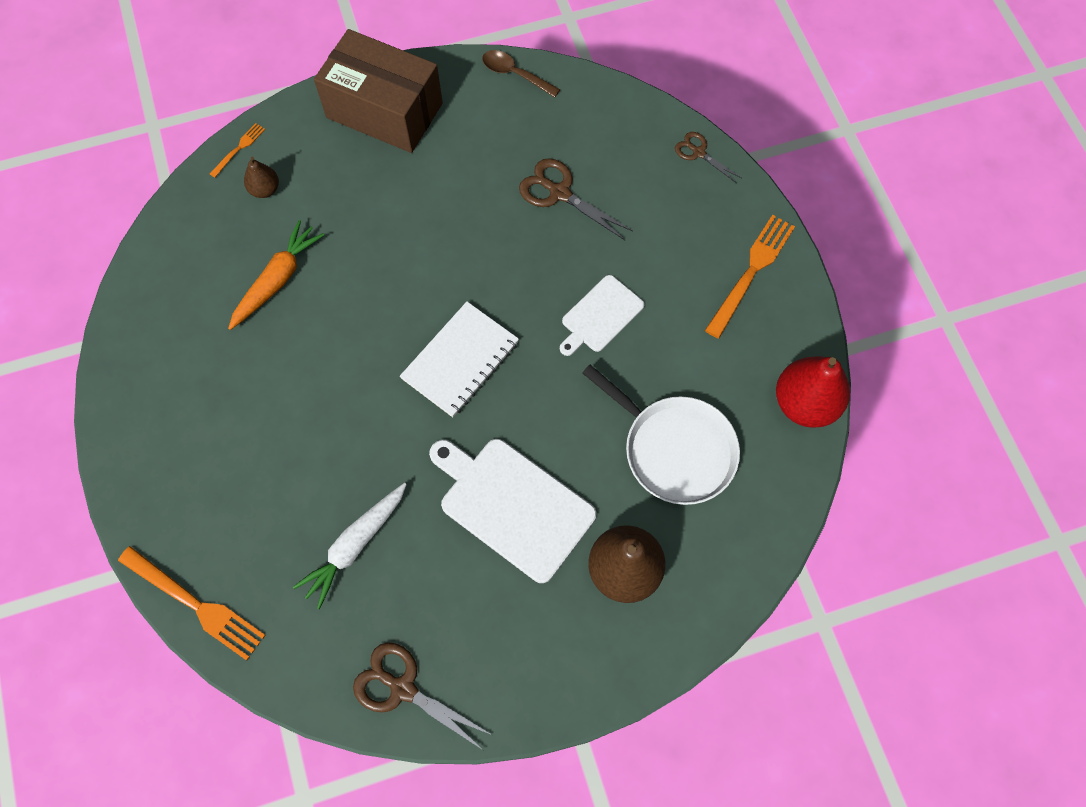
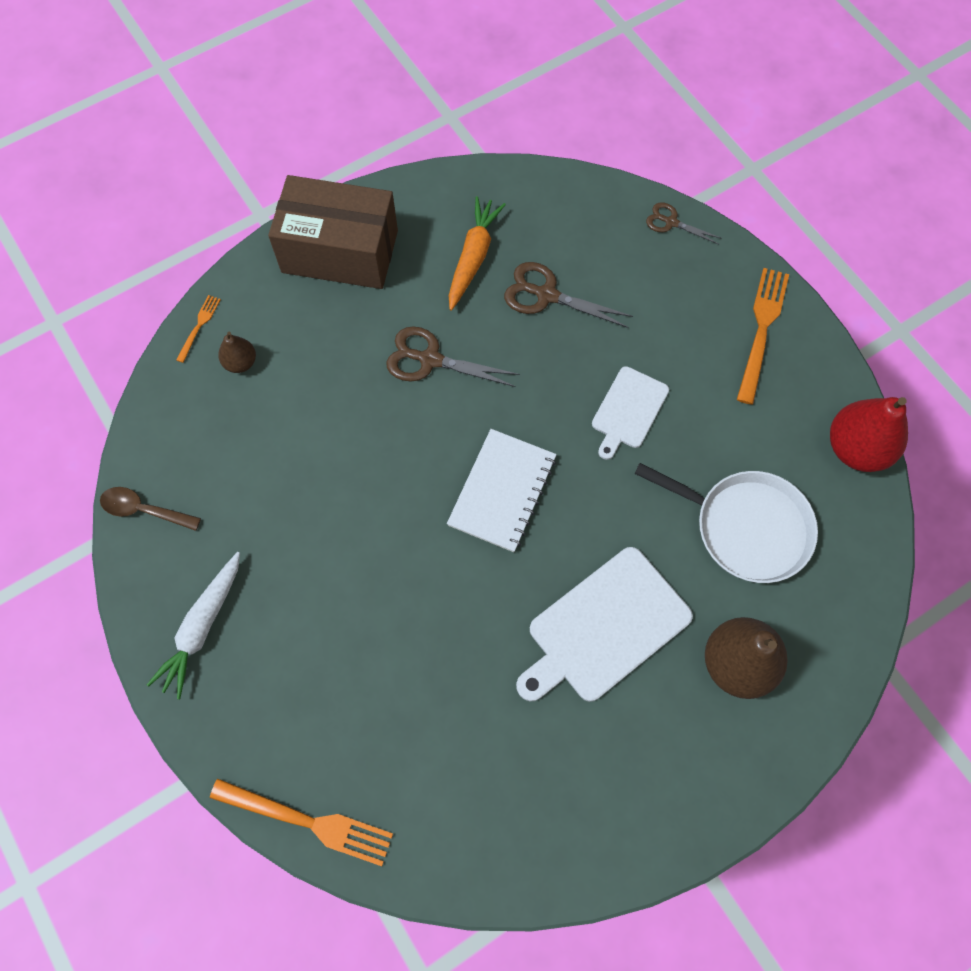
camera: 15 degrees left, 0 degrees up
orange carrot [228,220,324,330] -> orange carrot moved to [449,196,506,311]
white carrot [293,483,407,609] -> white carrot moved to [147,552,240,699]
brown scissors [353,642,492,750] -> brown scissors moved to [386,326,520,387]
white cutting board [429,439,596,583] -> white cutting board turned 60 degrees counterclockwise [516,547,693,702]
brown spoon [482,50,560,98] -> brown spoon moved to [100,487,201,531]

